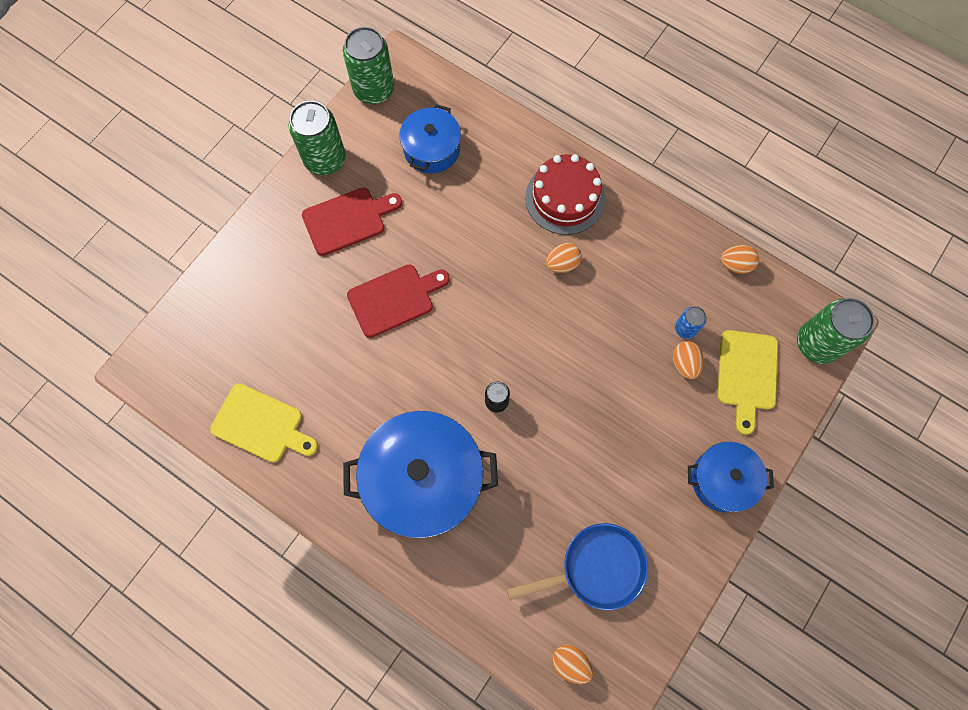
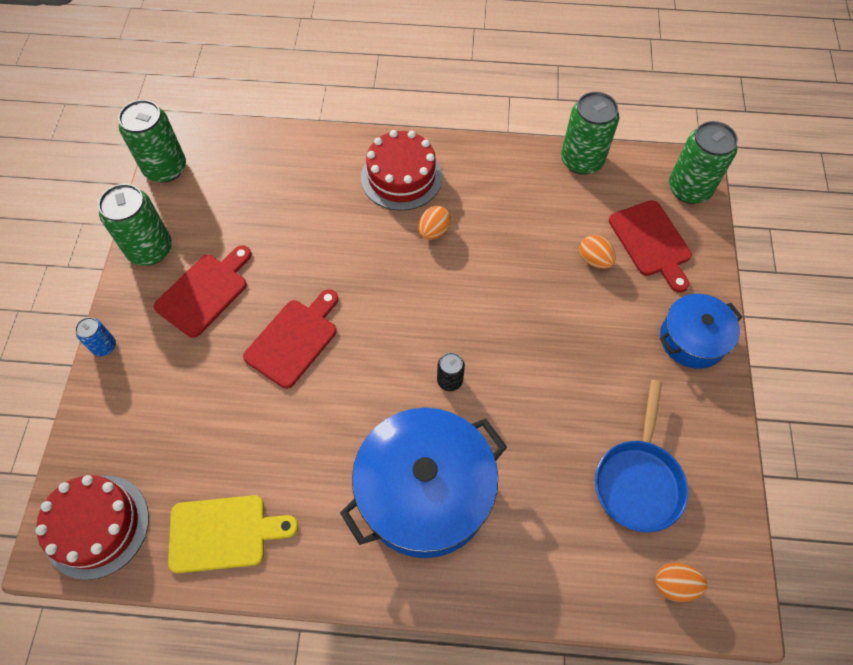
camera: 30 degrees left, 10 degrees down
blue pot [399,104,461,174] -> none
blue pan [506,523,648,610] -> blue pan turned 150 degrees clockwise [595,380,688,532]
blue can [675,306,707,339] -> blue can moved to [75,317,116,356]
yellow cutting board [717,330,778,435] -> red cutting board [609,200,692,293]
orange egg [721,245,759,274] -> green can [561,92,619,175]
none -> red cake [36,475,149,580]

